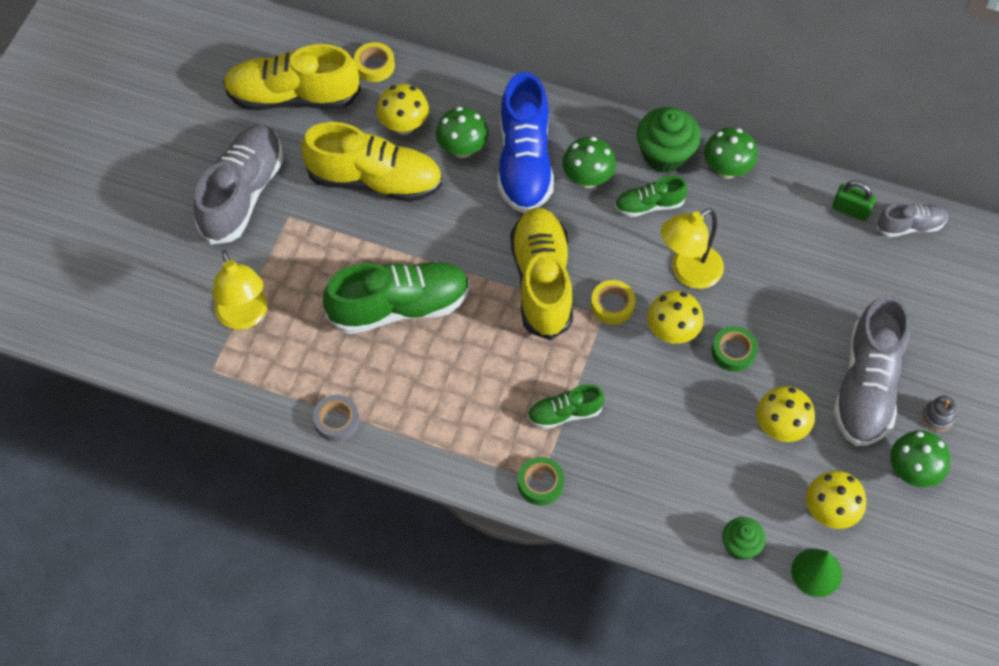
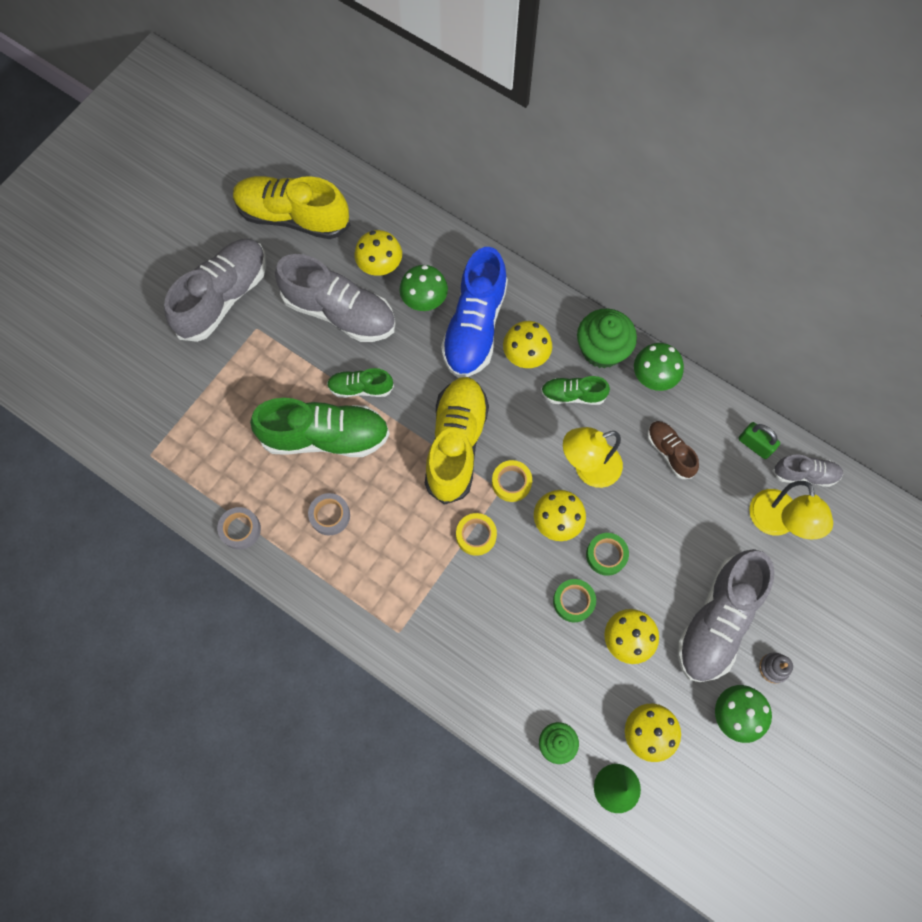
camera: 15 degrees right, 10 degrees up
yellow lamp [212,250,267,330] -> yellow lamp moved to [749,481,833,539]
yellow shoe [301,122,442,202] -> grey shoe [275,254,396,342]
yellow tape [354,42,395,82] -> yellow tape moved to [456,513,497,556]
green tape [518,457,564,505] -> green tape moved to [553,579,596,622]
green shoe [527,384,604,429] -> green shoe moved to [327,368,394,398]
green mushroom [562,137,616,188] -> yellow mushroom [503,321,552,368]
none -> grey tape [308,493,350,535]
none -> brown shoe [647,421,699,479]

